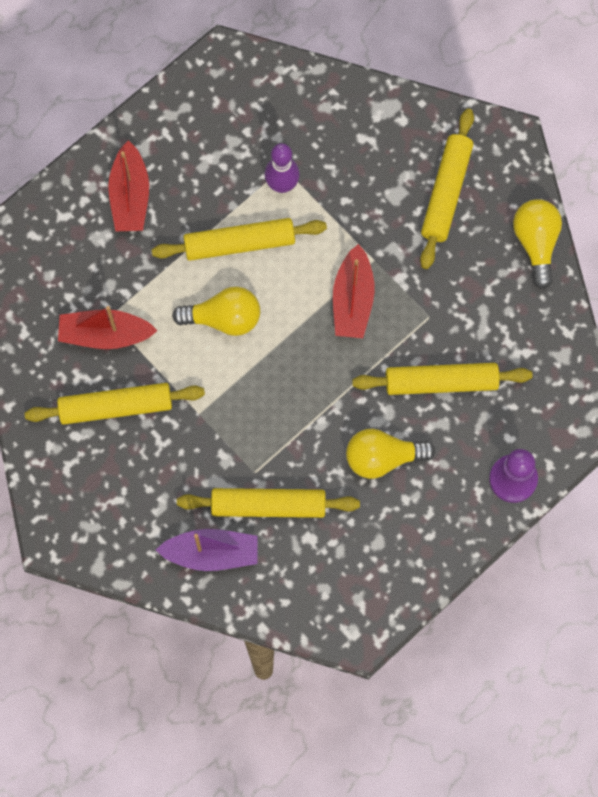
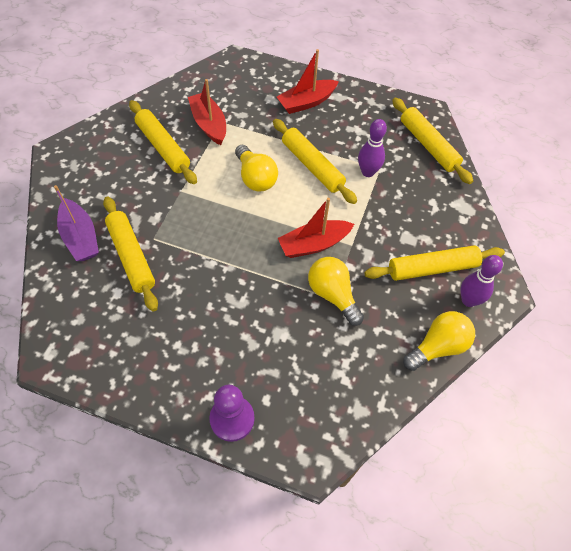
camera: 60 degrees right, 15 degrees down
yellow light bulb [346,429,435,479] -> yellow light bulb moved to [308,257,364,326]
yellow rolling pin [352,363,533,395] -> yellow rolling pin moved to [392,98,473,184]
none -> purple bowling pin [460,255,503,307]

